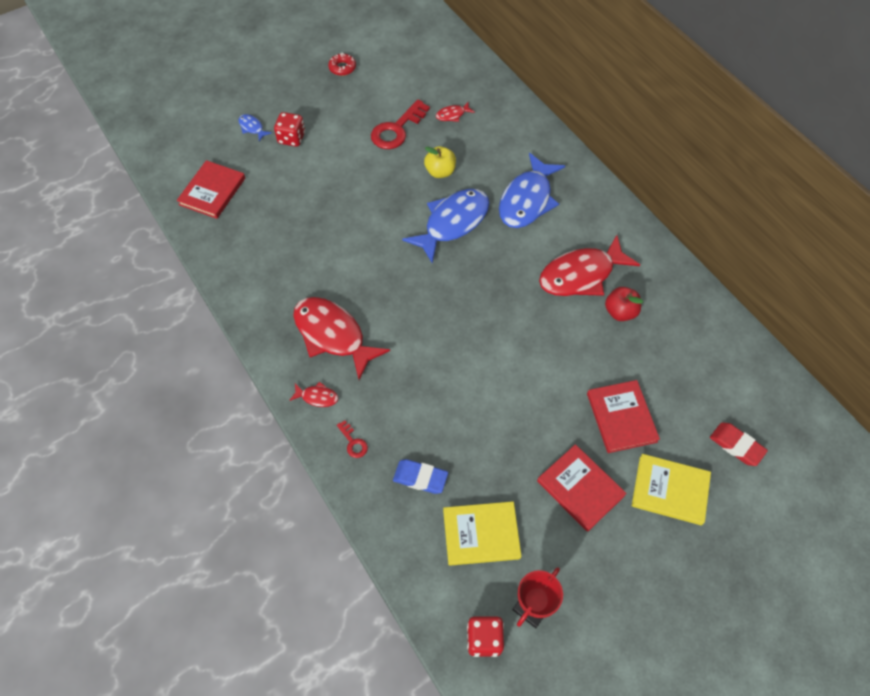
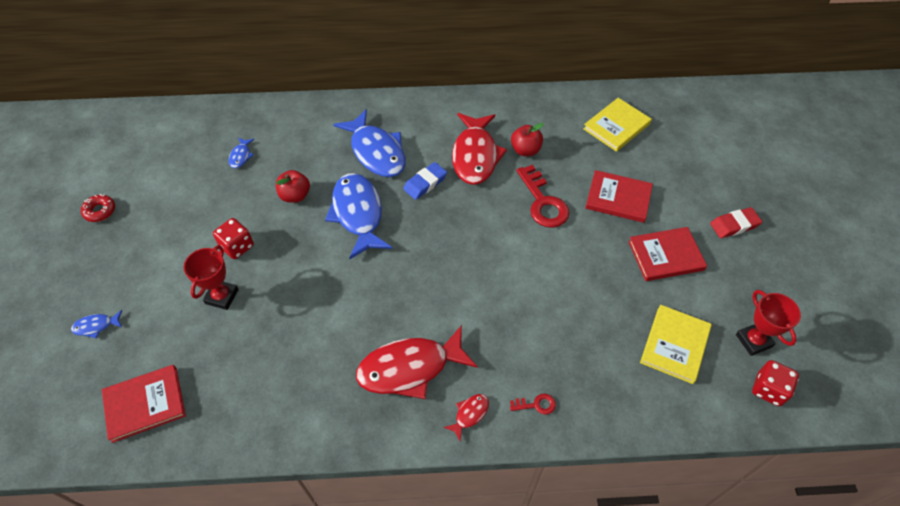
camera: 60 degrees left, 5 degrees down
red book [177,160,245,219] -> red book turned 75 degrees counterclockwise [102,365,186,443]
red dice [274,112,305,147] -> red dice moved to [213,218,254,259]
red key [371,100,430,149] -> red key moved to [516,165,570,228]
blue eraser [393,459,448,494] -> blue eraser moved to [403,162,447,200]
yellow apple [424,146,456,178] -> red apple [276,170,310,203]
red fish [436,102,475,122] -> blue fish [229,137,254,168]
yellow book [632,454,711,525] -> yellow book moved to [583,98,652,152]
red eraser [710,422,768,466] -> red eraser moved to [710,207,762,238]
none -> red trophy [184,245,239,310]

